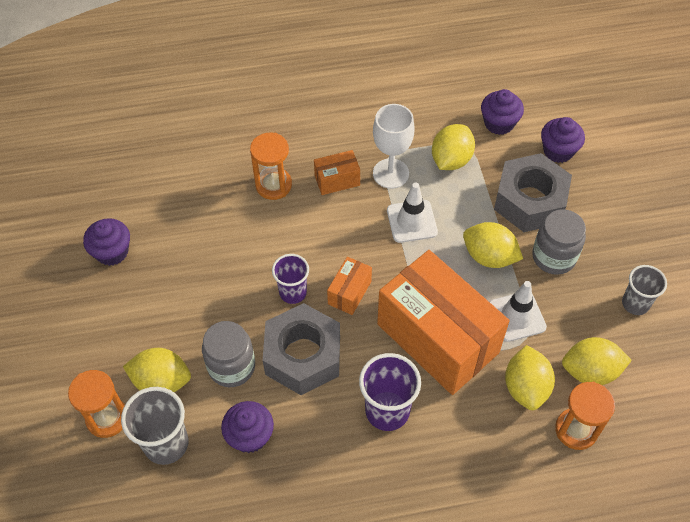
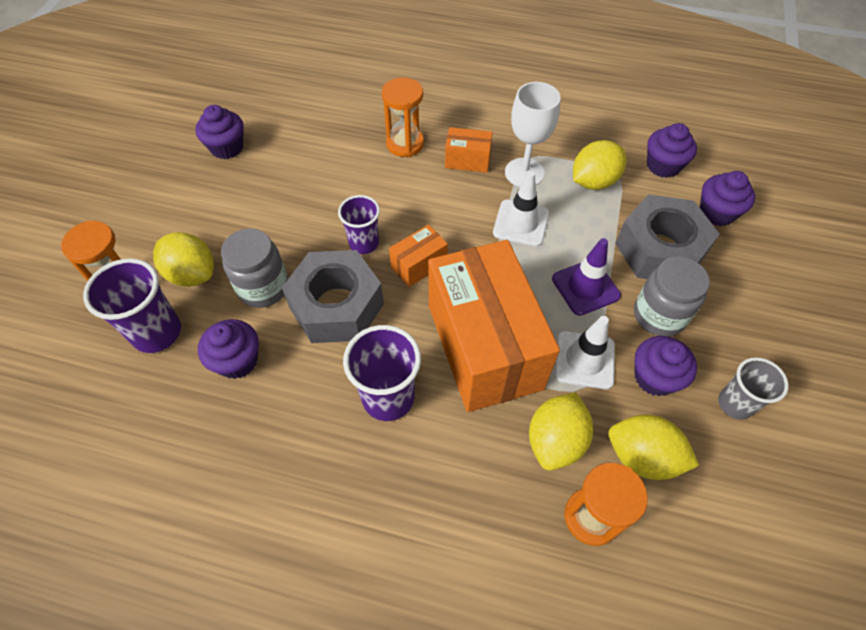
camera: 25 degrees right, 0 degrees up
grey cup [121,387,189,465] -> purple cup [83,258,181,353]
yellow lemon [463,222,523,268] -> purple traffic cone [552,238,621,316]
none -> purple cupcake [635,336,697,396]

